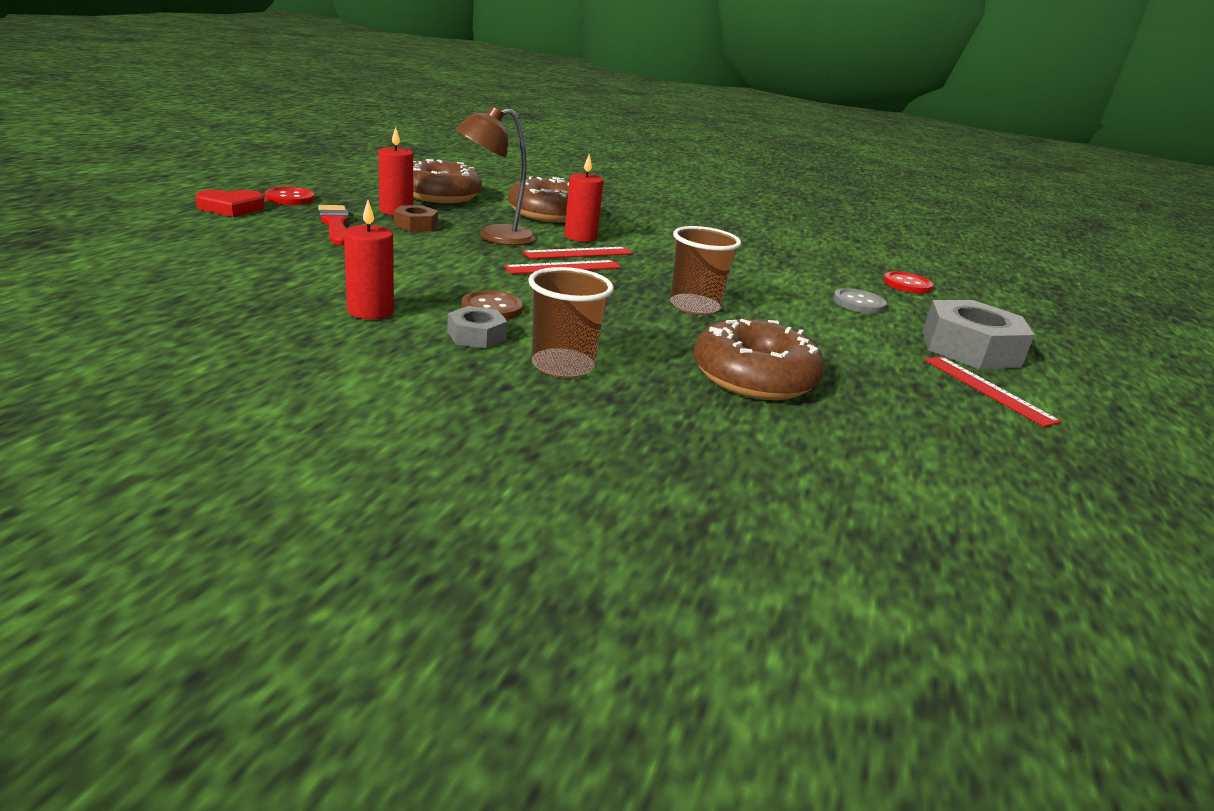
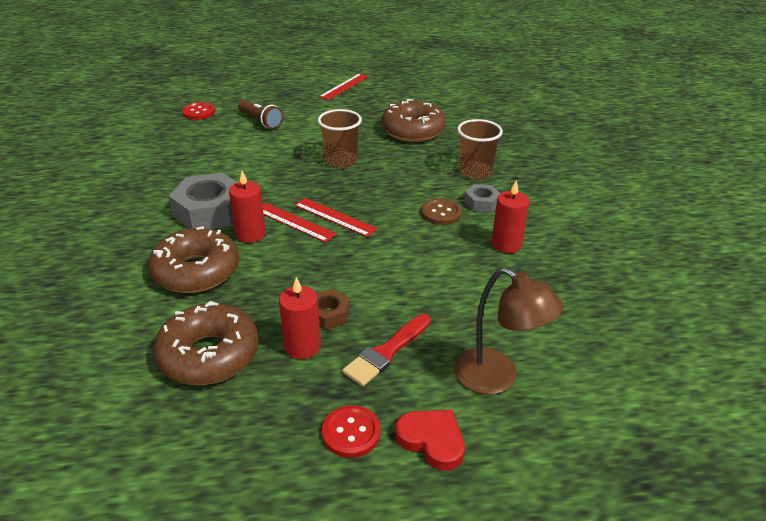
camera: 115 degrees left, 10 degrees up
brown lamp [455,106,536,245] -> brown lamp moved to [454,267,563,394]
grey button [833,288,887,314] -> brown flashlight [238,100,283,129]
grey nut [922,300,1035,370] -> grey nut moved to [169,173,238,229]

